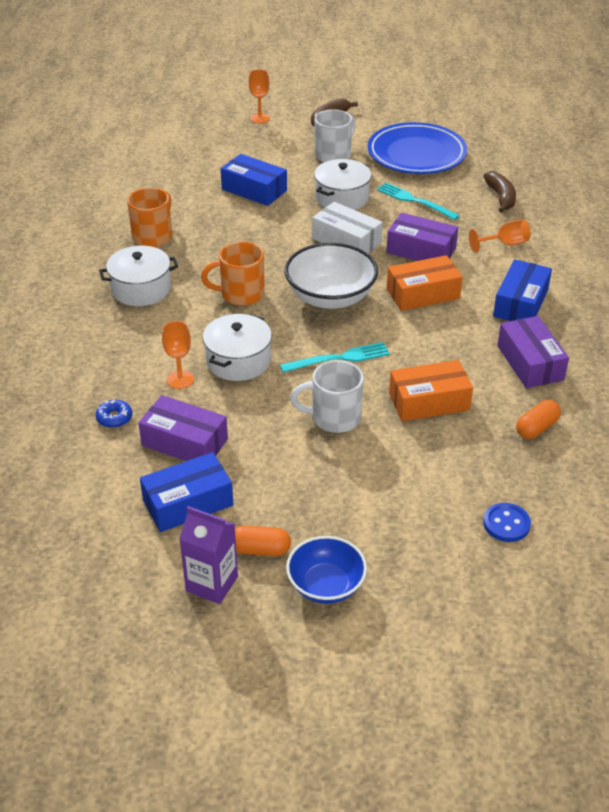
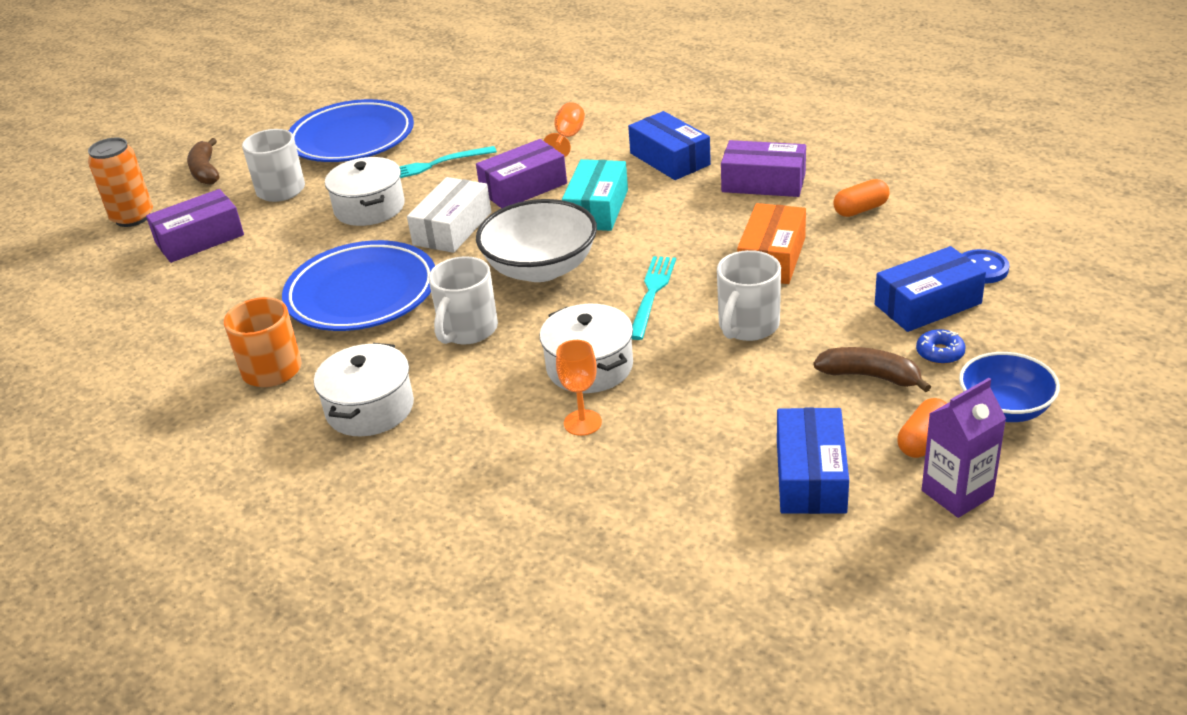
camera: 55 degrees left, 5 degrees down
blue donut [96,400,132,428] -> blue donut moved to [916,329,966,364]
purple box [138,395,228,461] -> purple box moved to [146,189,244,263]
orange mug [201,242,265,306] -> white mug [428,256,498,344]
blue box [221,154,287,206] -> blue box moved to [875,246,986,332]
orange goblet [249,69,270,123] -> orange can [88,138,153,227]
white box [312,202,383,254] -> white box turned 45 degrees counterclockwise [407,177,491,253]
orange box [387,255,463,311] -> turquoise box [562,159,628,231]
brown banana [484,171,516,213] -> brown banana moved to [813,347,931,392]
orange capsule [516,400,561,439] -> orange capsule turned 75 degrees clockwise [833,179,890,217]
none -> blue plate [282,240,435,331]

